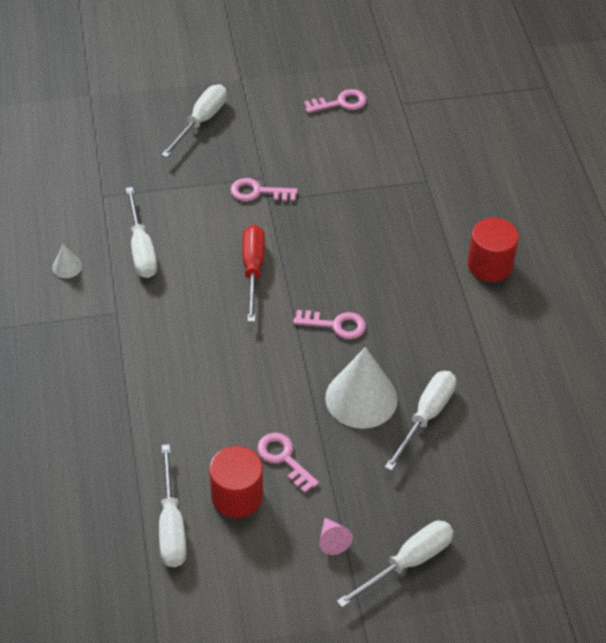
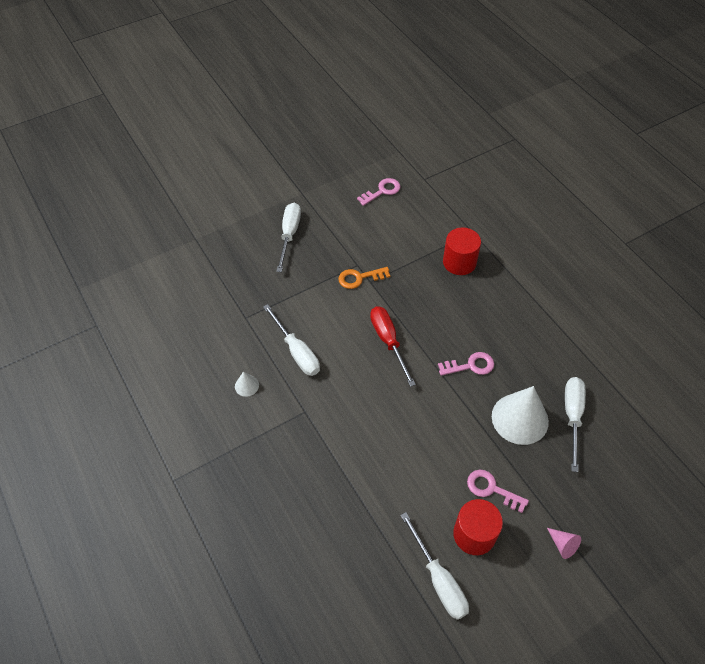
camera: 20 degrees left, 5 degrees up
pink key [230,178,298,201] -> orange key [338,267,390,289]
white screwdriver [337,521,454,607] -> none
red cylinder [467,218,519,282] -> red cylinder moved to [443,227,481,275]

